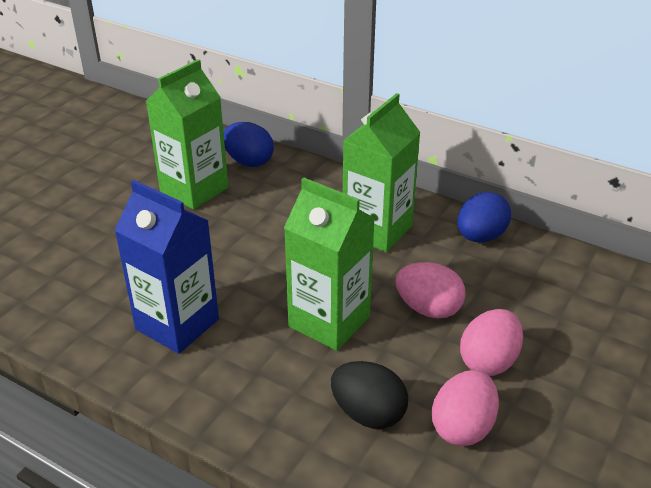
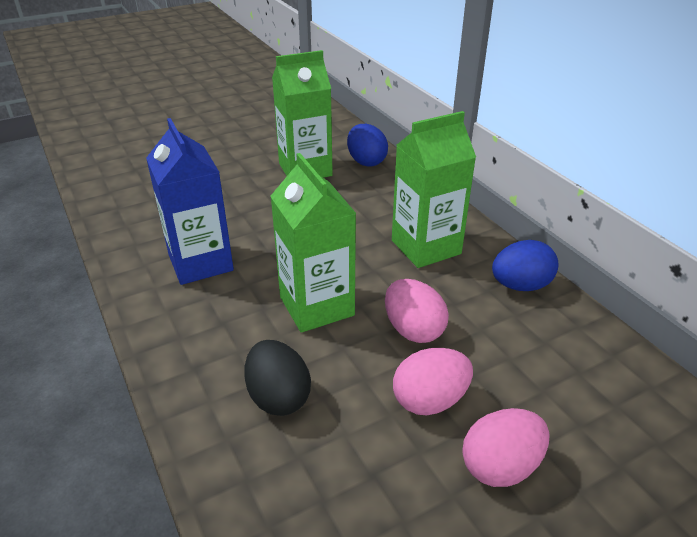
camera: 30 degrees right, 0 degrees up
pink egg [432,370,499,446] -> pink egg moved to [462,408,550,487]

